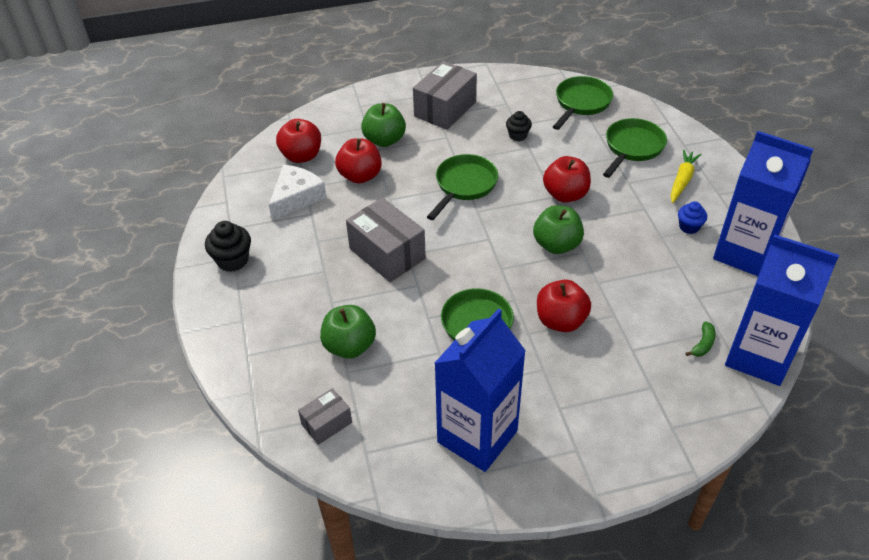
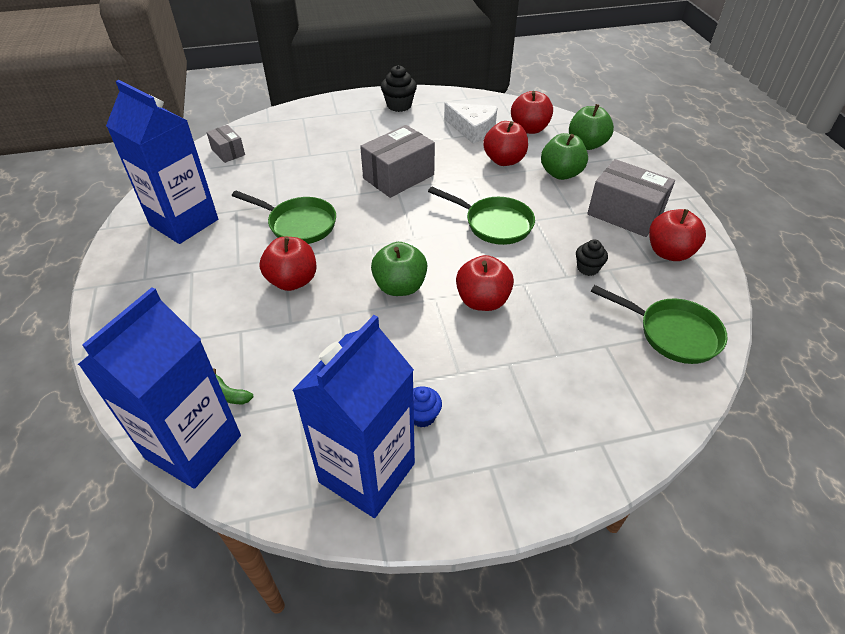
camera: 90 degrees right, 0 degrees up
green apple [320,305,376,359] -> green apple moved to [569,104,614,150]
green pan [603,118,667,178] -> none
yellow carrot [670,150,702,203] -> none
none -> red apple [649,209,706,261]

